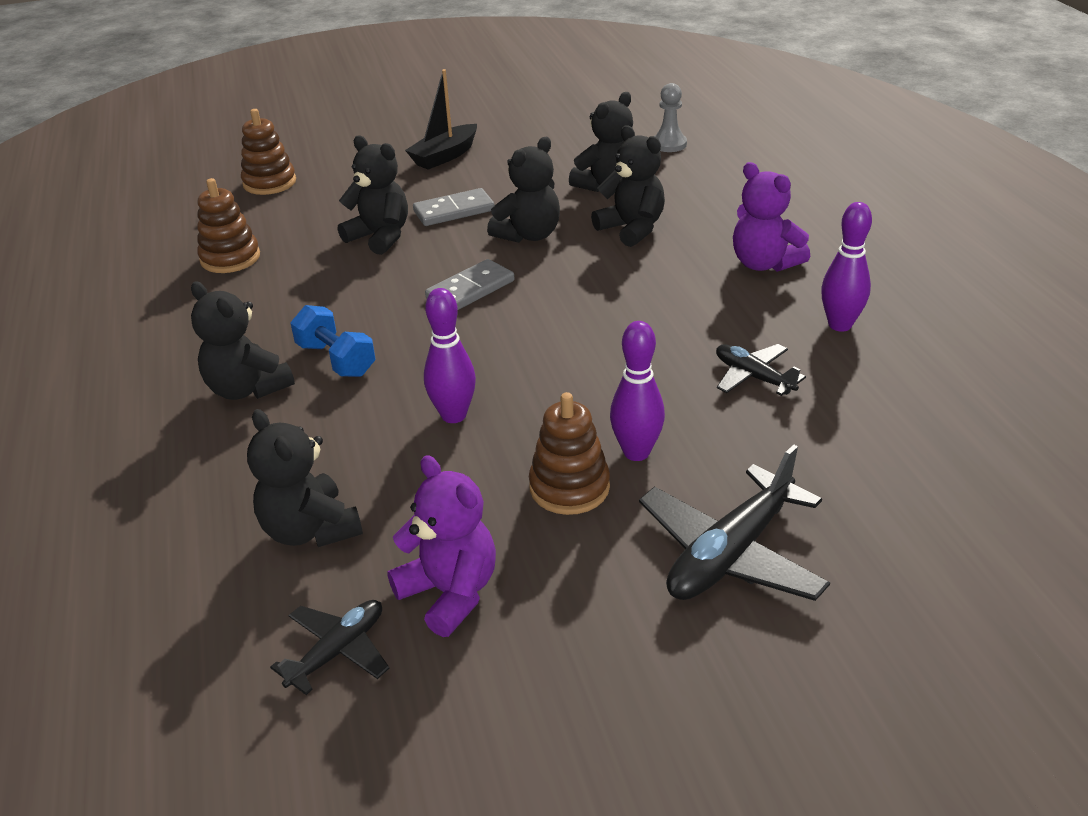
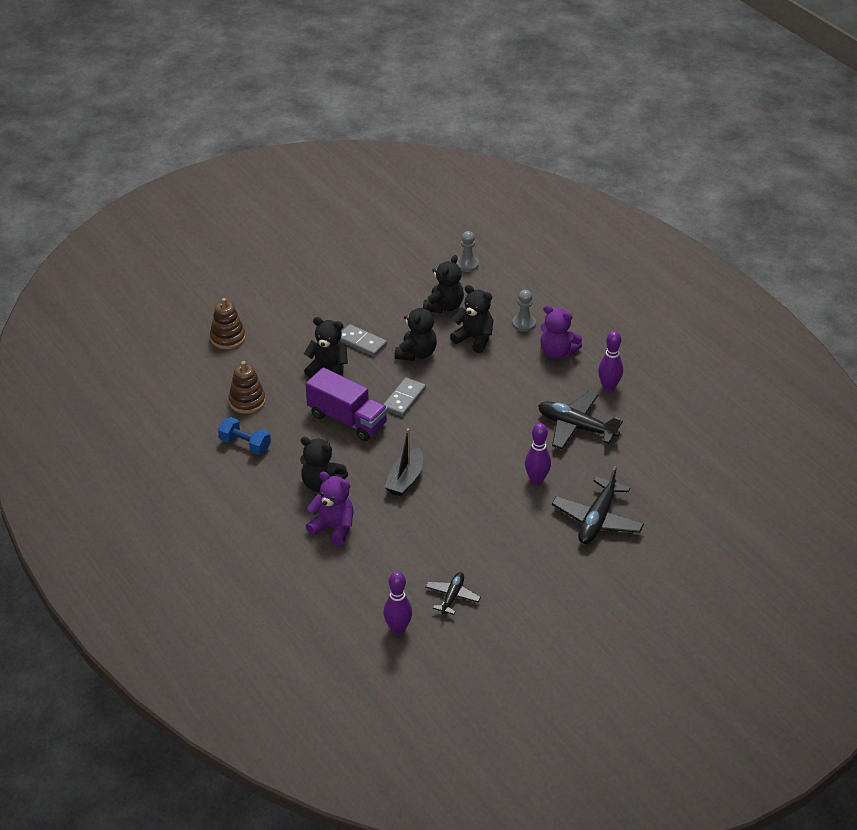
camera: 20 degrees left, 5 degrees up
black teddy bear [247,409,363,547] -> none
blue dumbbell [291,305,375,377] -> blue dumbbell moved to [218,417,271,455]
purple teddy bear [387,455,496,637] -> purple teddy bear moved to [306,472,354,546]
black boat [405,69,477,169] -> black boat moved to [385,429,423,497]
grey domino [413,188,495,226] -> grey domino turned 75 degrees clockwise [340,324,387,356]
purple bowling pin [424,288,476,423] -> purple bowling pin moved to [384,572,412,634]
brown stacking toy [529,392,610,515] -> none
black plane [716,344,806,396] -> black plane [538,391,623,449], size x1.73
none -> purple truck [306,367,388,441]
none -> grey pawn [512,290,536,332]

